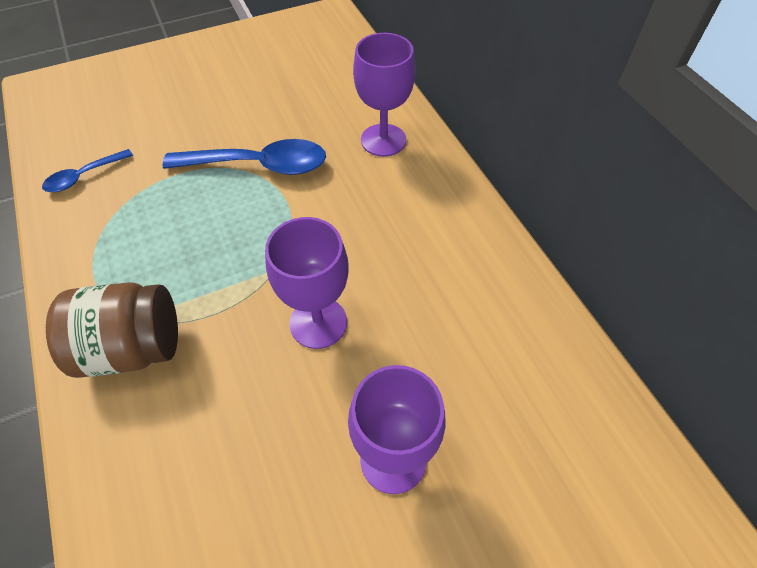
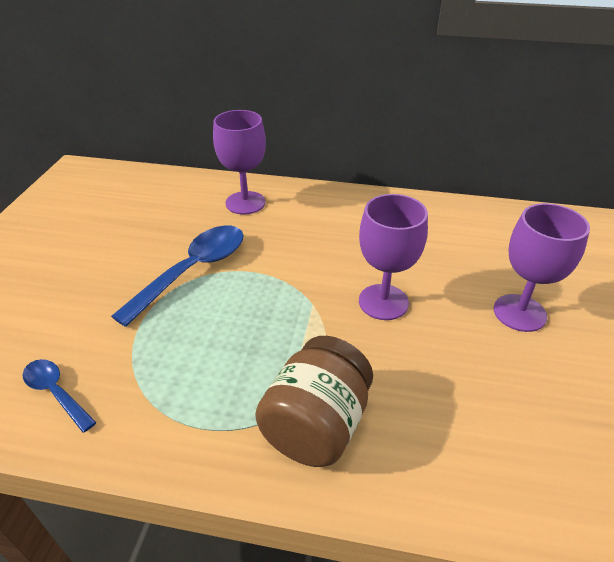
camera: 55 degrees left, 15 degrees down
blue spoon [42,149,133,192] -> blue spoon turned 135 degrees clockwise [23,359,97,433]

